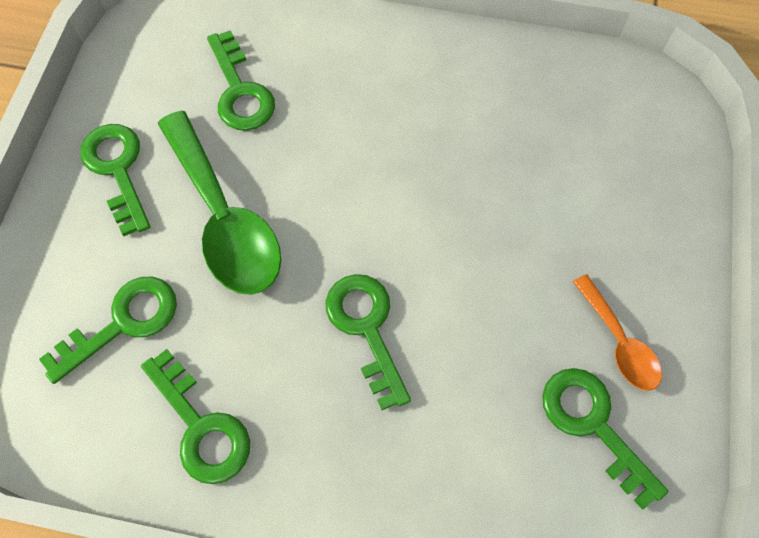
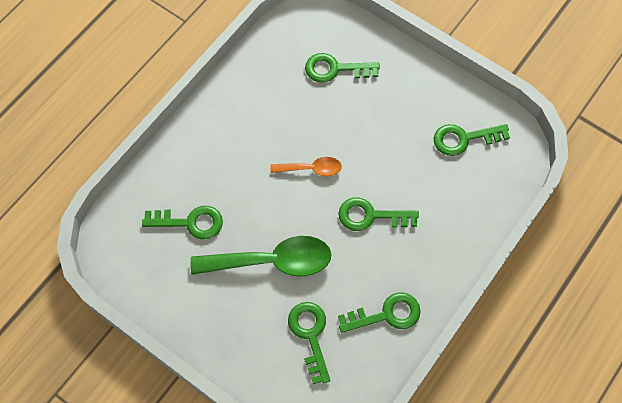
camera: 65 degrees left, 0 degrees up
green key [80,124,150,236] -> green key moved to [305,53,380,83]
orange spoon [573,274,662,391] -> orange spoon moved to [270,157,342,176]

